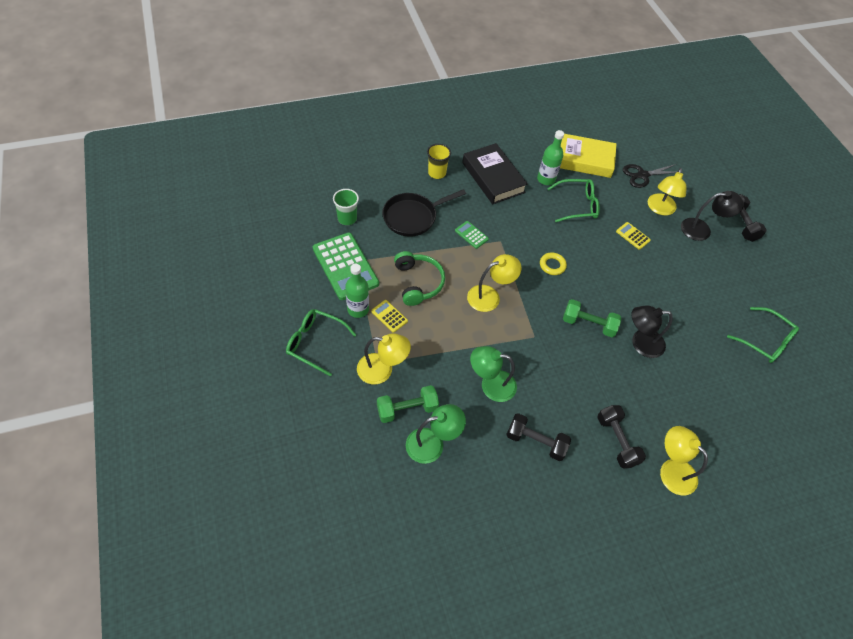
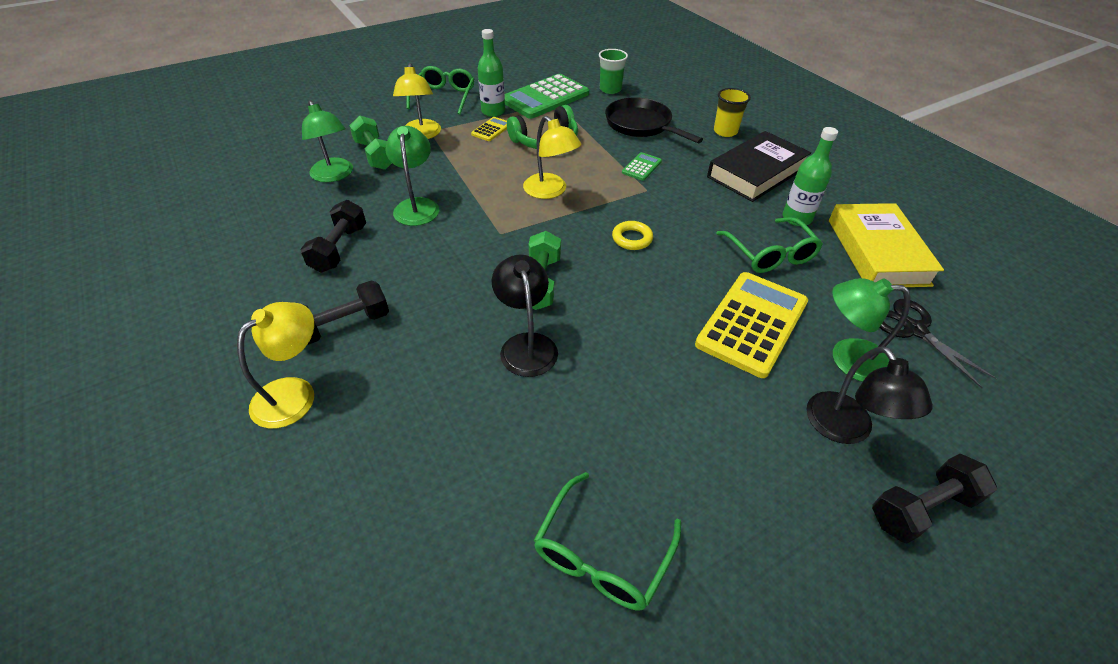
camera: 80 degrees right, 10 degrees down
yellow calculator [616,222,651,250] -> yellow calculator [695,272,808,378], size x2.21
yellow lamp [648,168,687,215] -> green lamp [832,278,911,382]

